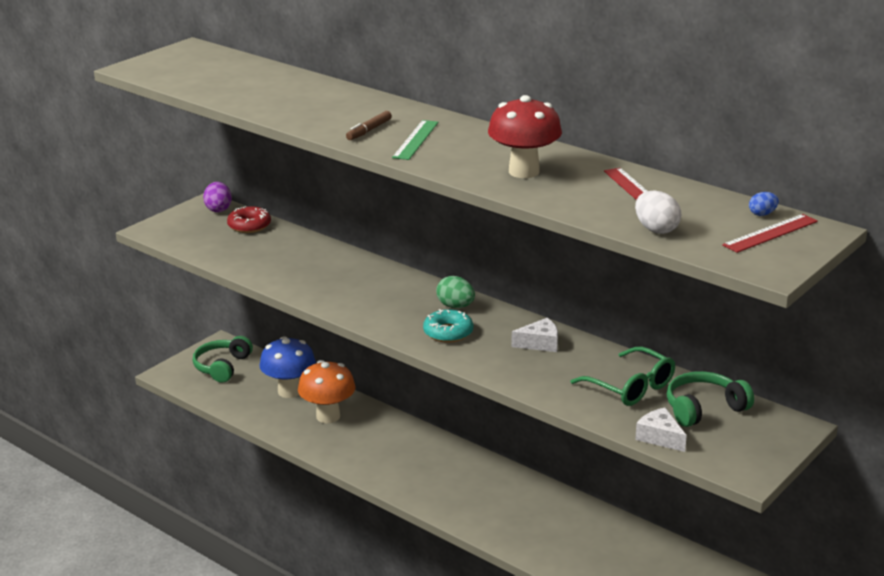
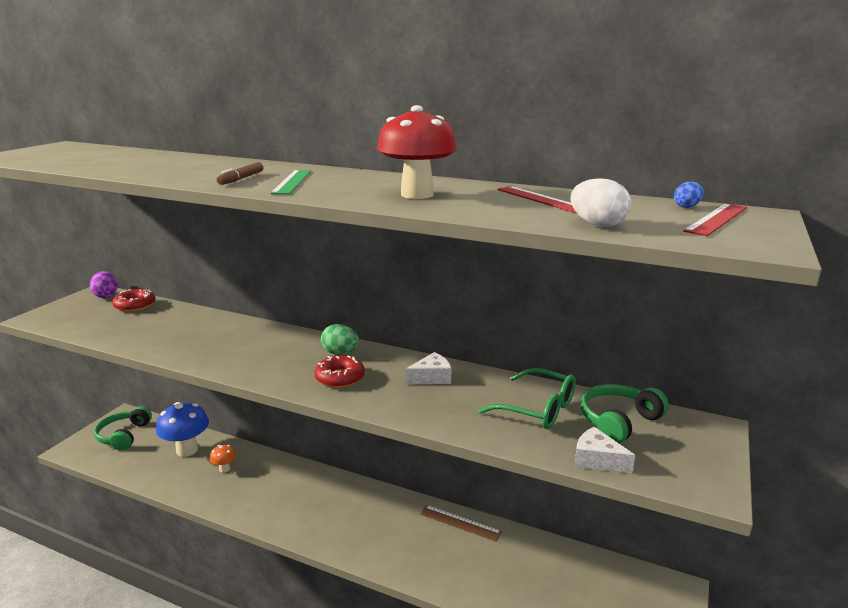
camera: 15 degrees left, 5 degrees down
orange mushroom [298,360,356,423] -> orange mushroom [210,445,236,473], size x0.49
turquoise donut [423,309,473,343] -> red donut [314,355,365,388]
none -> brown ruler [420,505,502,542]

